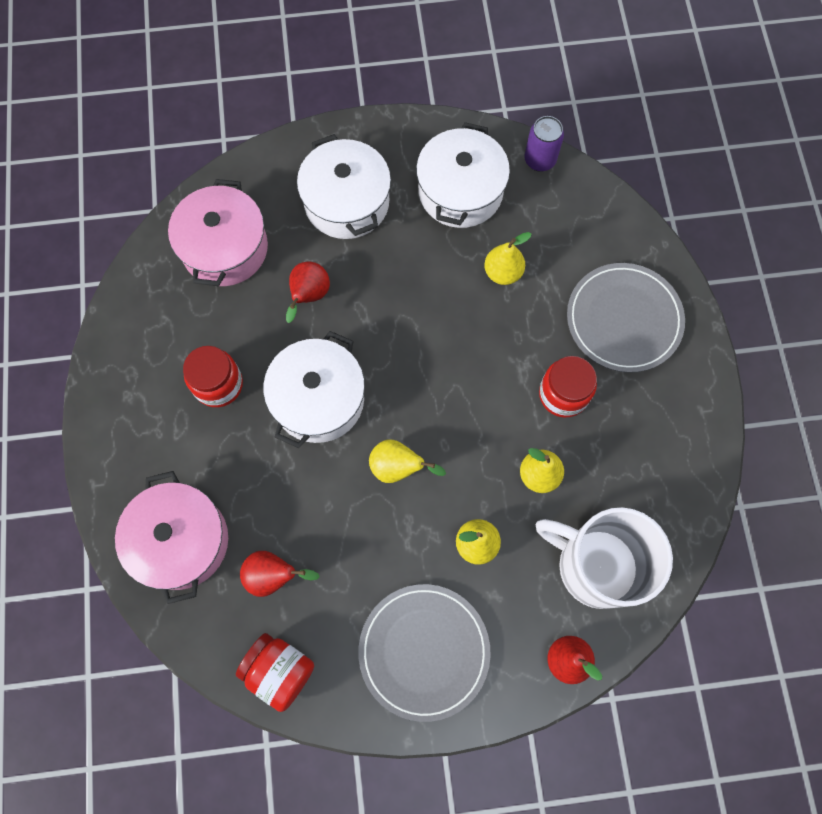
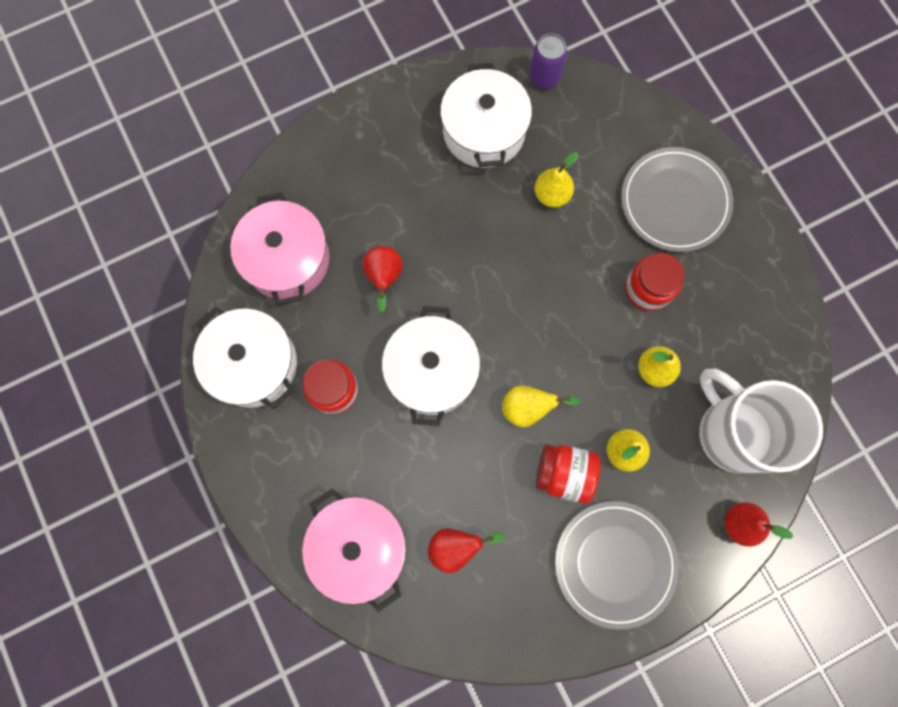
camera: 20 degrees left, 5 degrees up
red jar [236,633,314,712] -> red jar moved to [536,444,601,504]
white pot [297,134,391,239] -> white pot moved to [193,307,297,409]
white mug [536,507,673,609] -> white mug turned 45 degrees clockwise [699,369,823,473]

